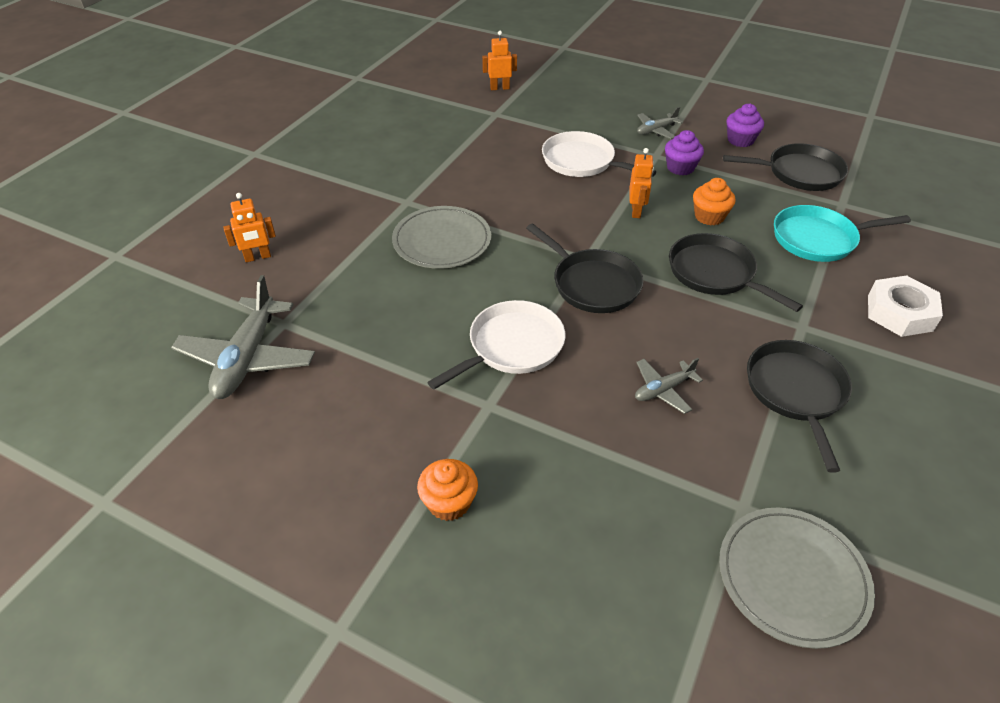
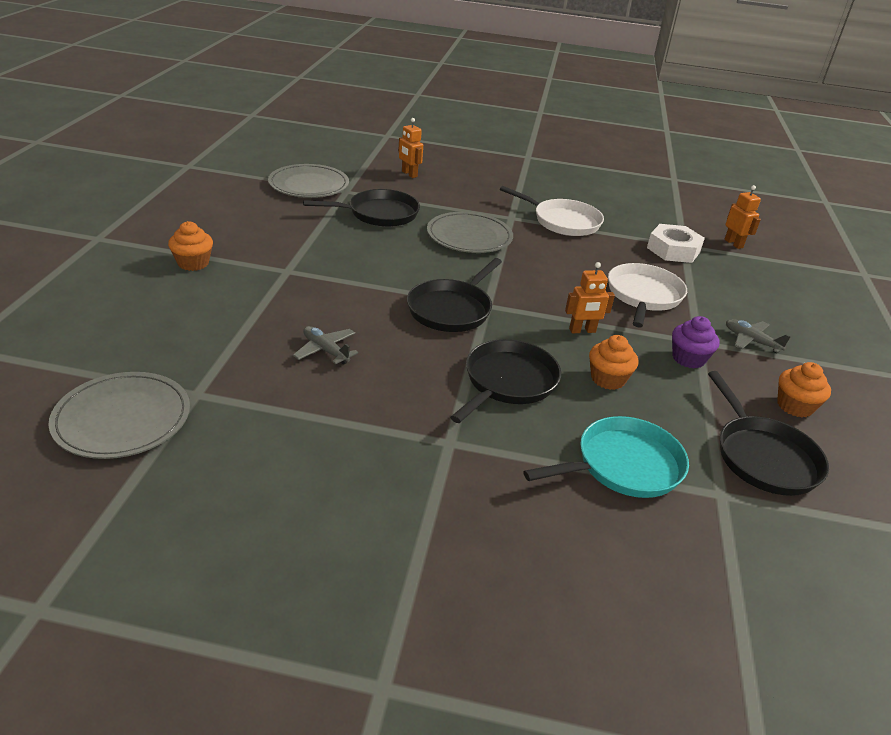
camera: 70 degrees right, 10 degrees down
grey plane [171,275,315,399] -> grey plate [268,164,349,198]
white pan [427,300,565,390] -> white pan moved to [500,186,604,236]
purple cupcake [726,104,764,147] -> orange cupcake [777,362,831,417]
black pan [747,340,852,473] -> black pan moved to [303,189,420,227]
turquoise pan [774,205,911,262] -> turquoise pan turned 90 degrees clockwise [523,416,689,498]
white nut [868,275,943,337] -> white nut moved to [647,224,705,263]

